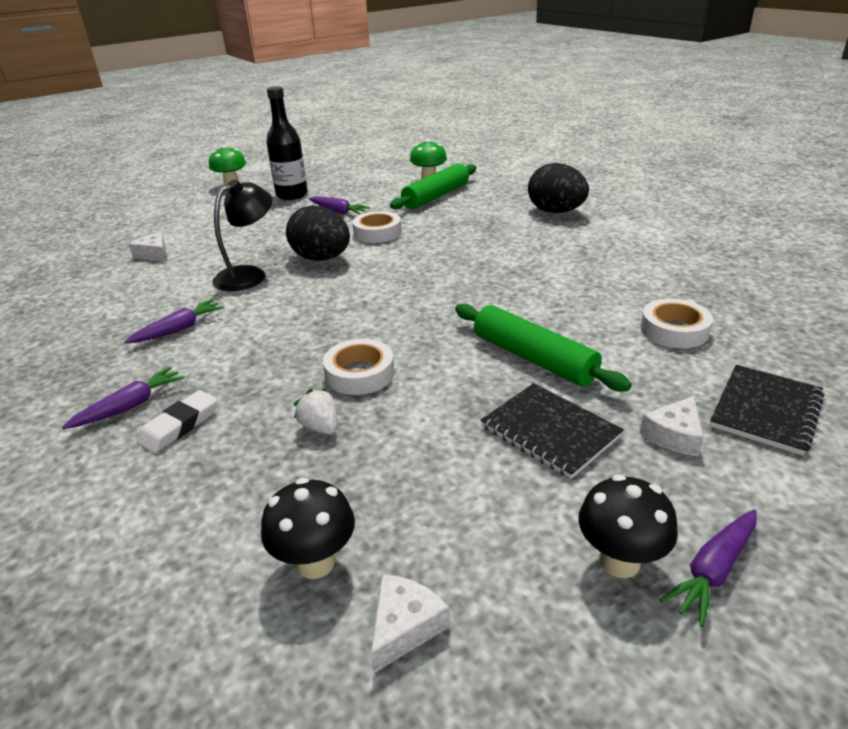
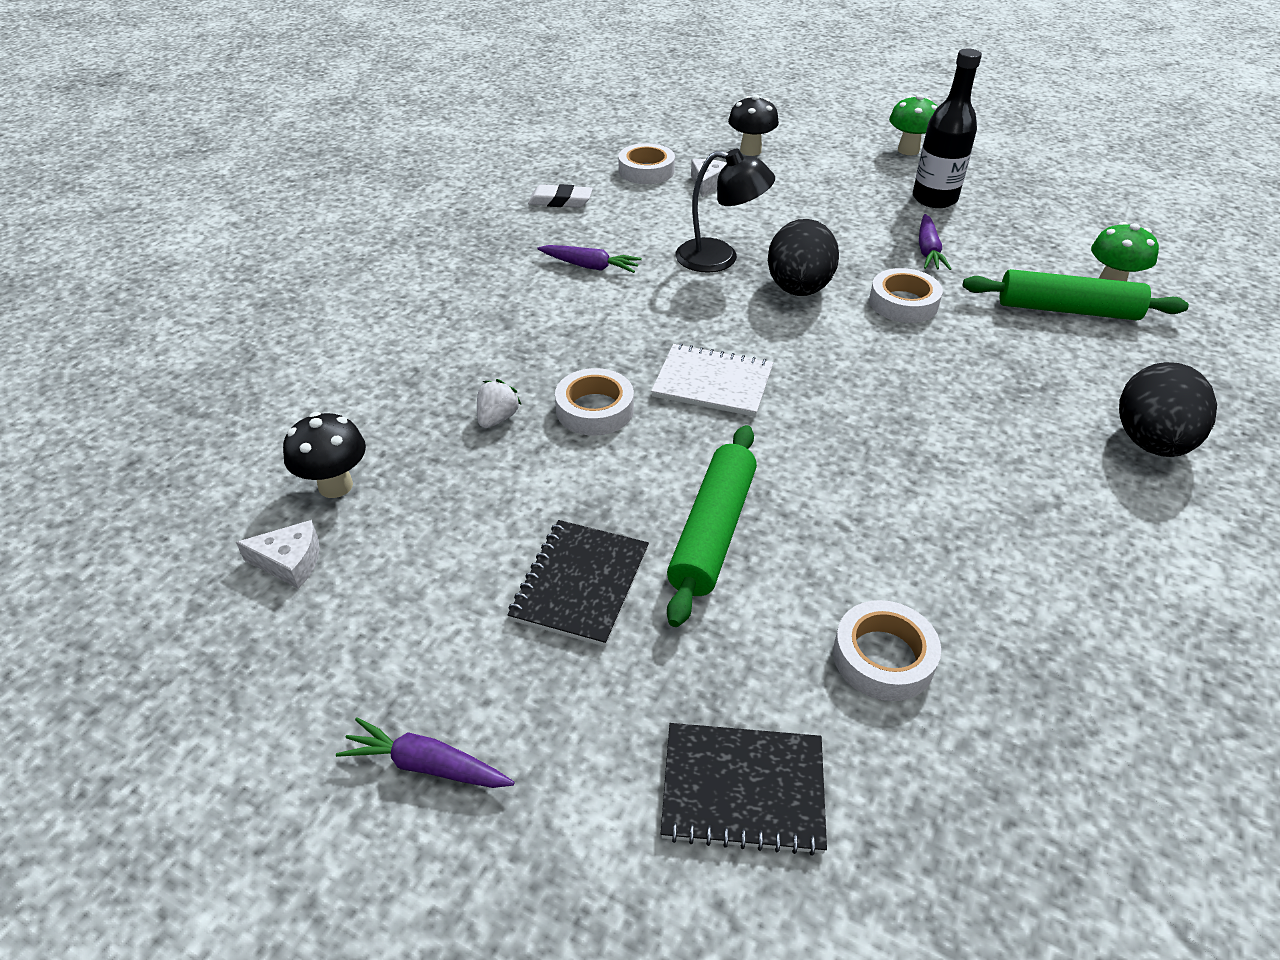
camera: 60 degrees right, 10 degrees up
purple carrot [62,366,185,429] -> none
white eraser [137,390,217,453] -> white eraser moved to [528,184,593,208]
black mushroom [578,474,678,578] -> black mushroom moved to [728,95,779,156]
white cheese [640,396,703,456] -> none
none -> white tape [619,143,675,184]
none -> white notebook [651,343,773,417]

